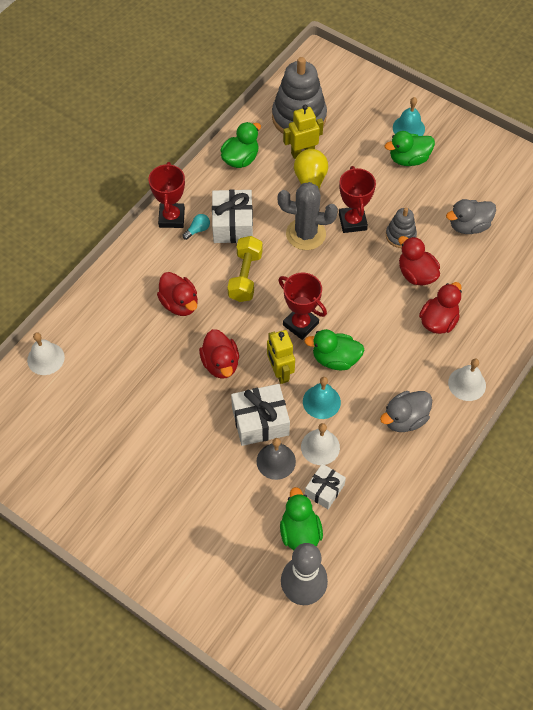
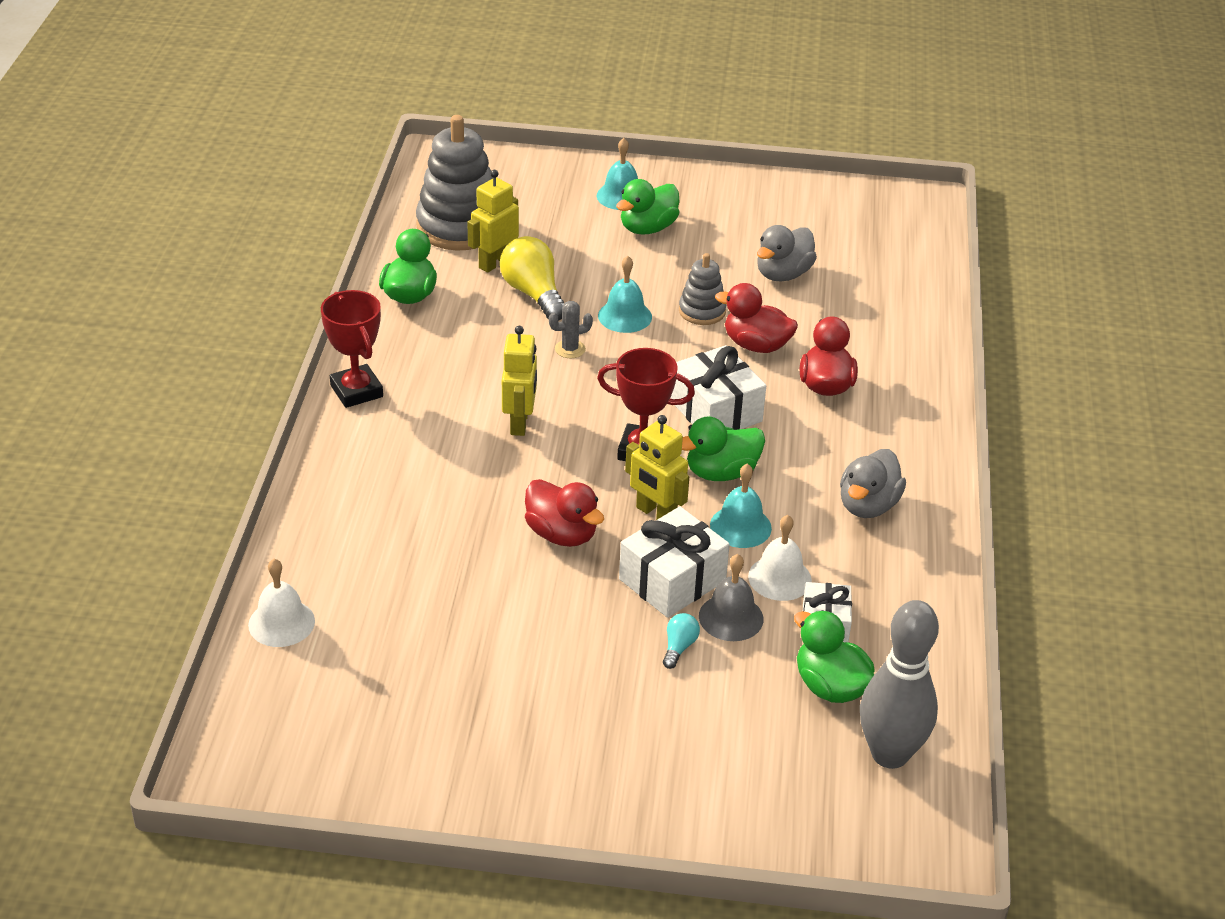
camera: 30 degrees left, 20 degrees down
red duck [157,272,198,316] -> none
turquoise light bulb [182,214,210,240] -> turquoise light bulb moved to [663,613,700,669]
white gift [212,189,253,243] -> white gift moved to [670,345,766,430]
yellow dumbbell [227,236,263,302] -> yellow robot [502,326,537,436]
grey cactus [278,182,338,250] -> grey cactus [549,301,593,358], size x0.48
red trophy [339,166,376,233] -> turquoise bell [598,256,652,333]
white bell [448,359,486,401] -> none

